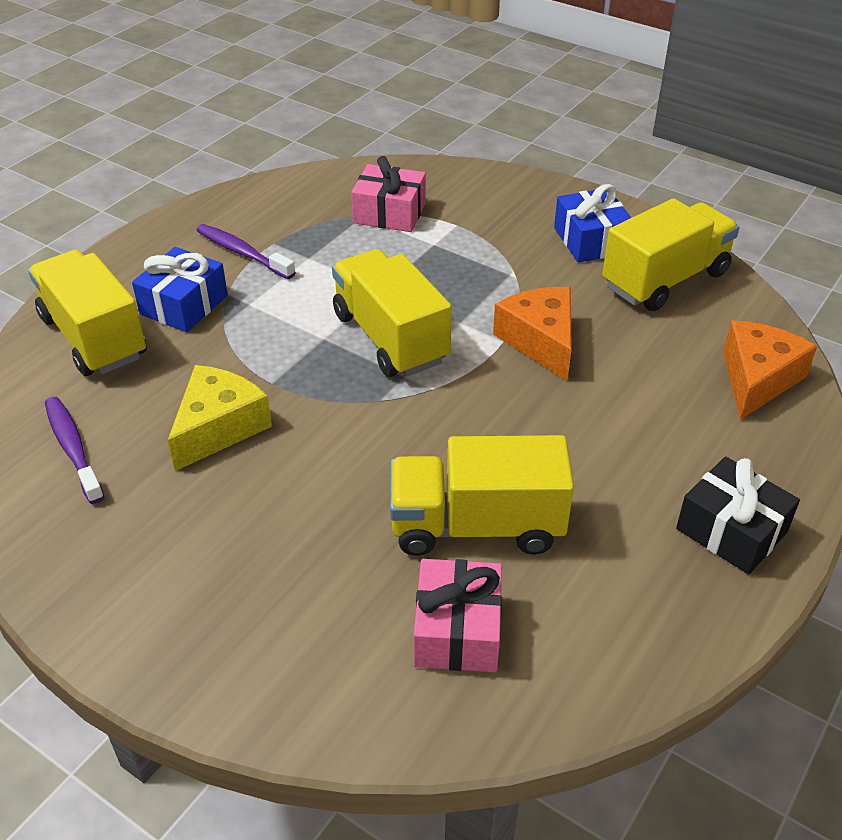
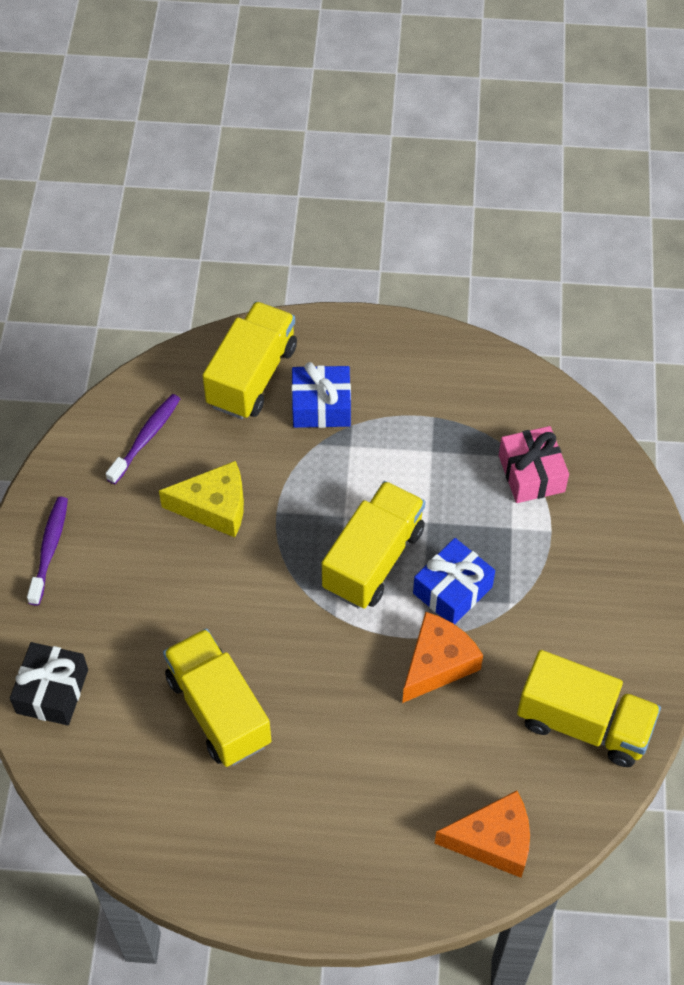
camera: 60 degrees right, 15 degrees up
purple toothbrush [196,224,296,279] -> purple toothbrush moved to [27,497,68,606]
pink gift [414,559,502,672] -> none
blue gift [554,184,632,262] -> blue gift moved to [413,538,495,624]
black gift [676,457,800,574] -> black gift moved to [10,642,88,725]

